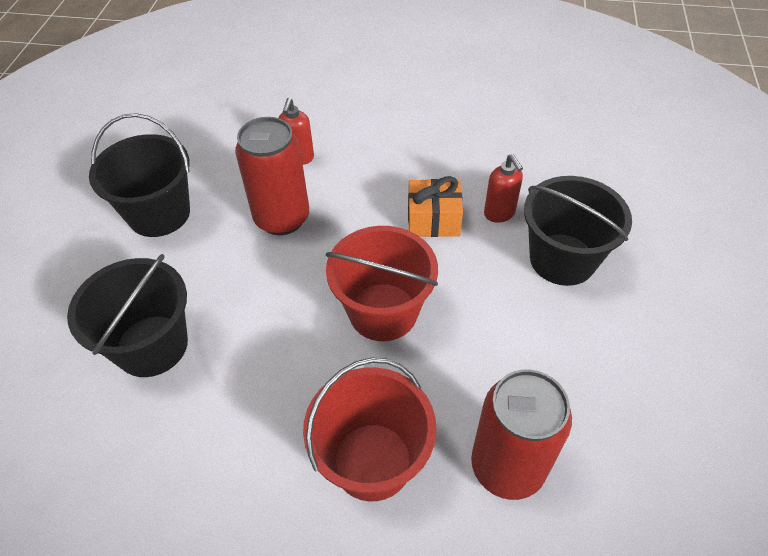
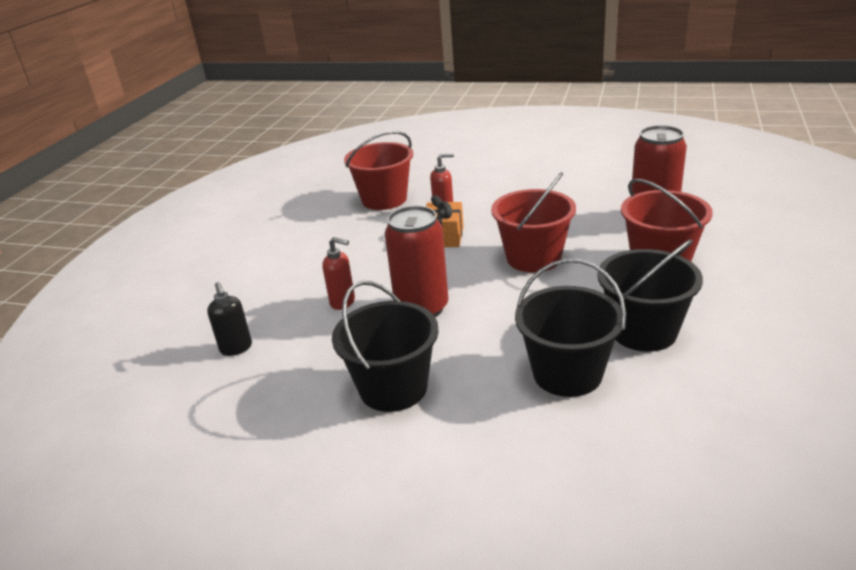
camera: 80 degrees left, 20 degrees down
black bucket [524,176,632,286] -> black bucket moved to [597,239,703,352]
none -> black soap dispenser [207,282,252,356]
none -> red bucket [344,131,413,210]

